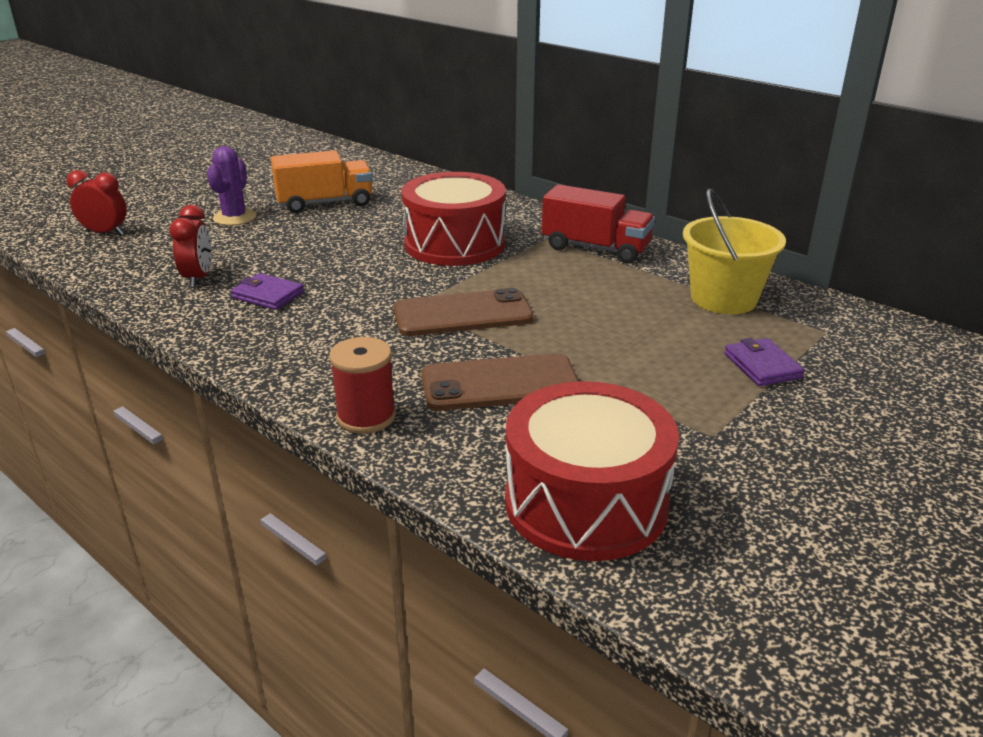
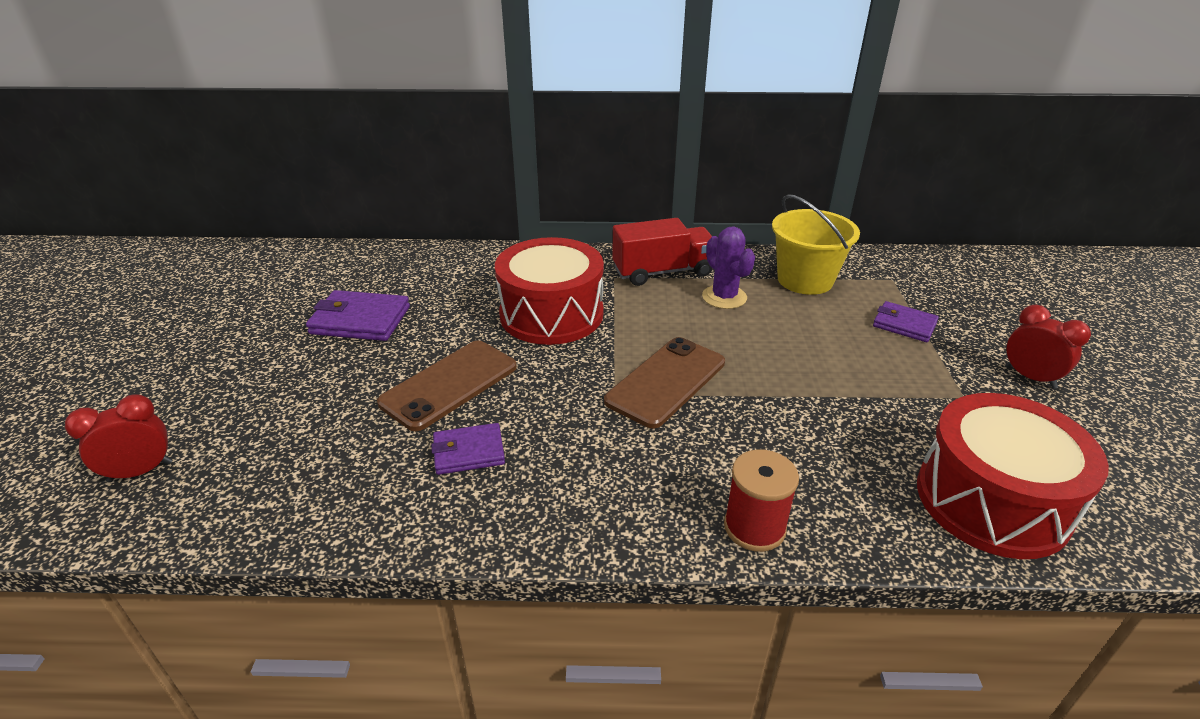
camera: 40 degrees left, 5 degrees up
red clock [169,205,212,288] -> red clock moved to [1005,305,1091,389]
purple cactus [207,146,256,226] -> purple cactus moved to [702,226,755,309]
orange truck [271,150,372,213] -> purple wallet [306,290,410,341]
brown phone [422,353,579,411] -> brown phone moved to [377,341,517,431]

